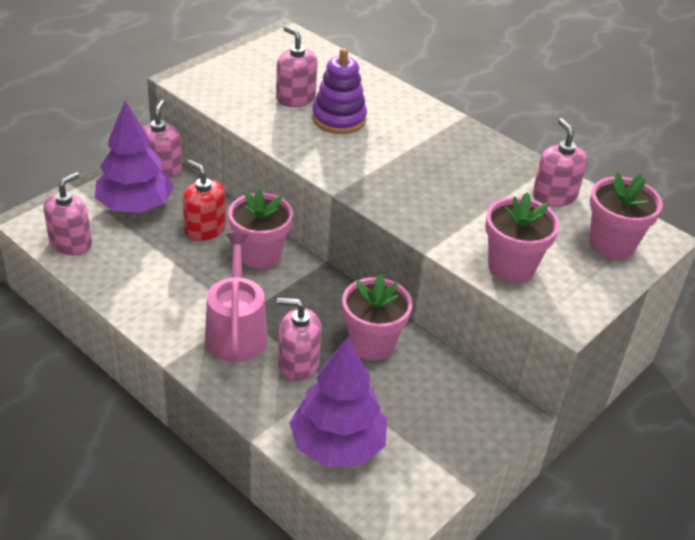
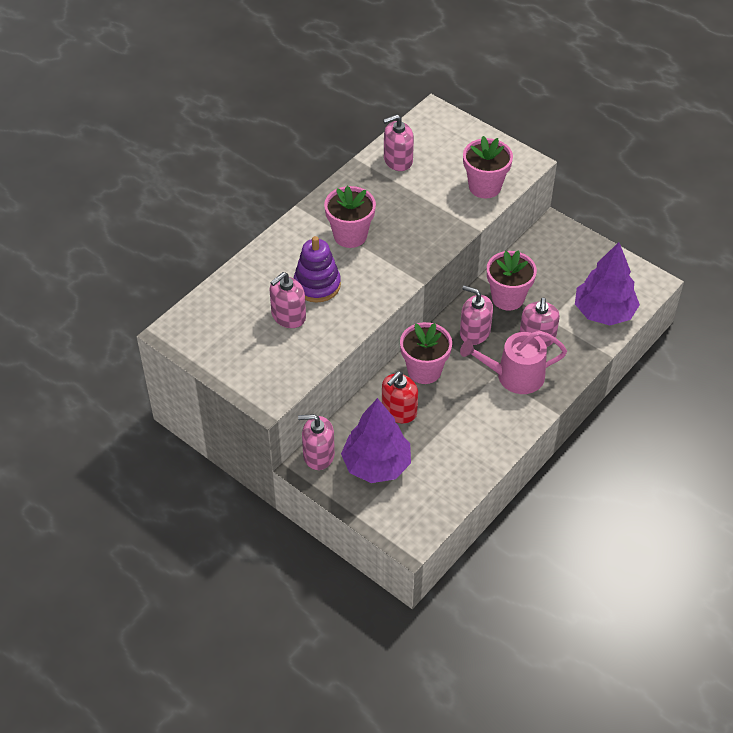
camera: 90 degrees left, 10 degrees up
pink soap dispenser [43,172,92,256] -> pink soap dispenser moved to [460,285,493,345]
pink flower pot [590,172,663,260] -> pink flower pot moved to [324,186,376,248]

